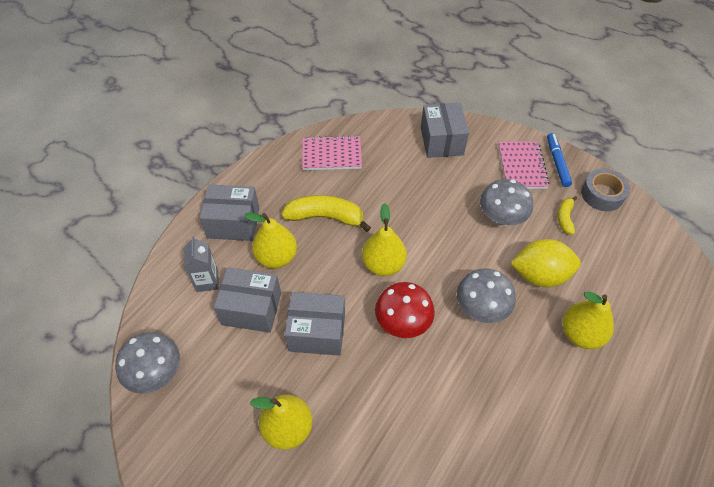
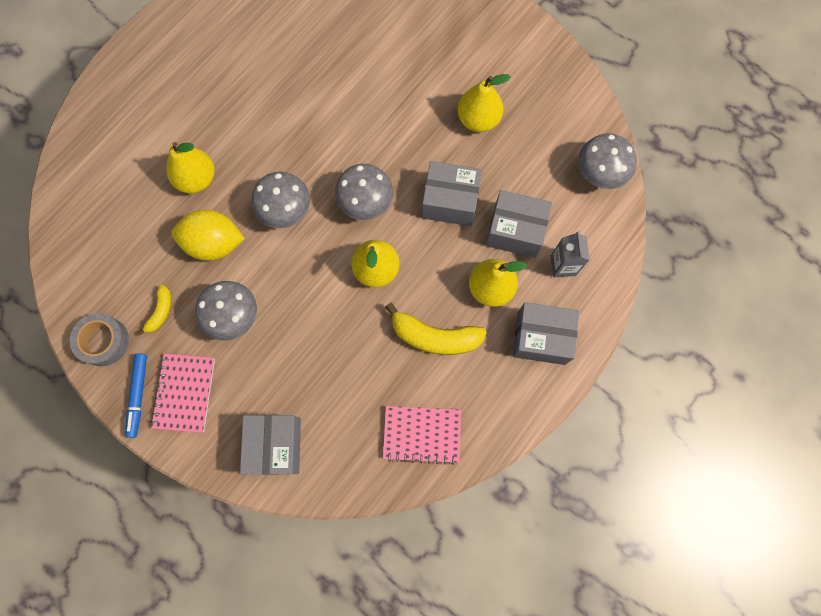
camera: 175 degrees left, 20 degrees up
red mushroom [375,282,435,338] -> grey mushroom [335,164,393,220]

